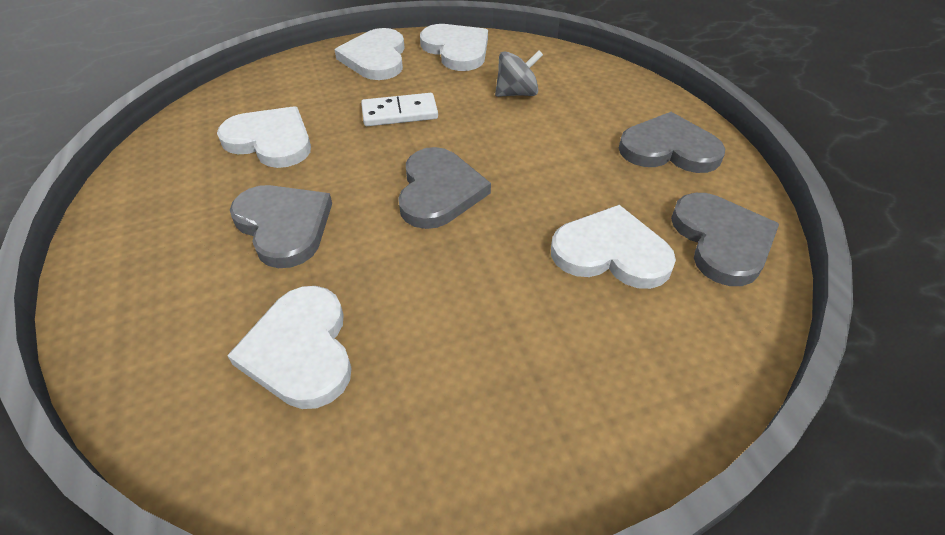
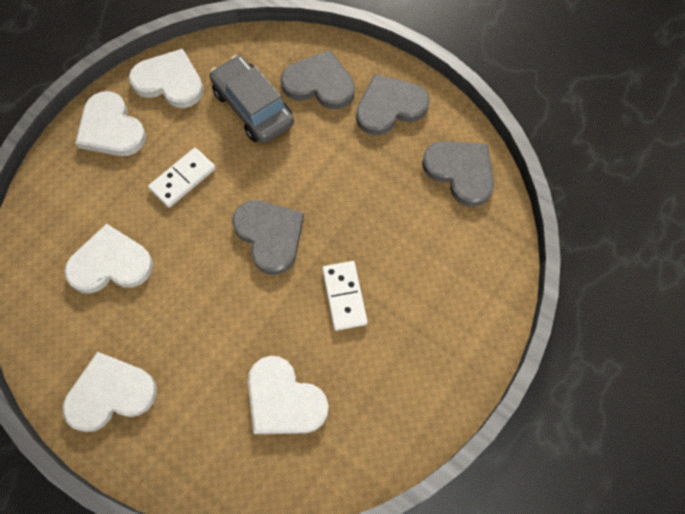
camera: 35 degrees left, 20 degrees up
grey heart [230,185,332,268] -> grey heart moved to [281,50,355,109]
grey spinning top [495,50,543,97] -> grey car [210,55,294,143]
white heart [551,205,676,289] -> white heart moved to [63,352,157,432]
none -> white domino [322,261,368,331]

